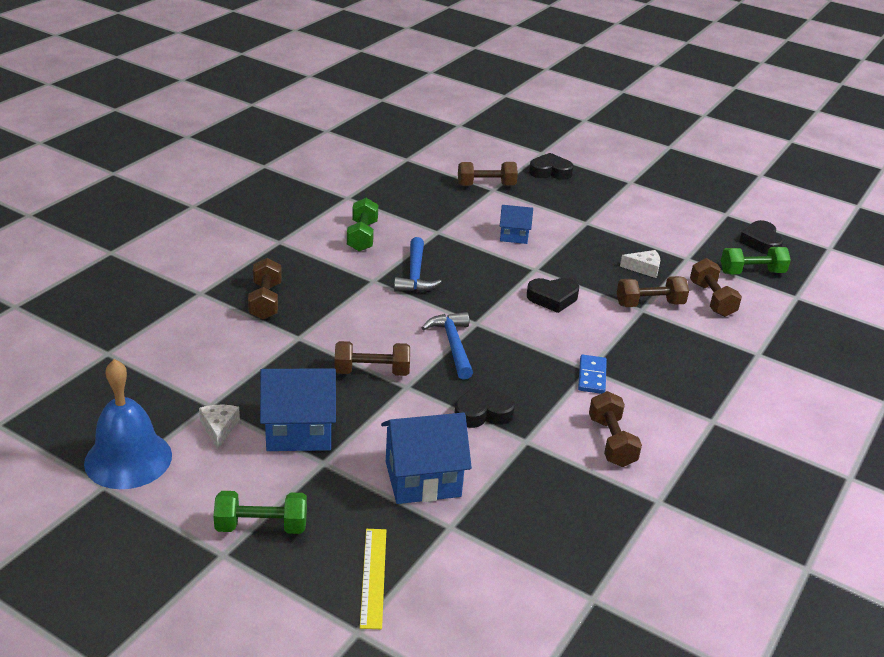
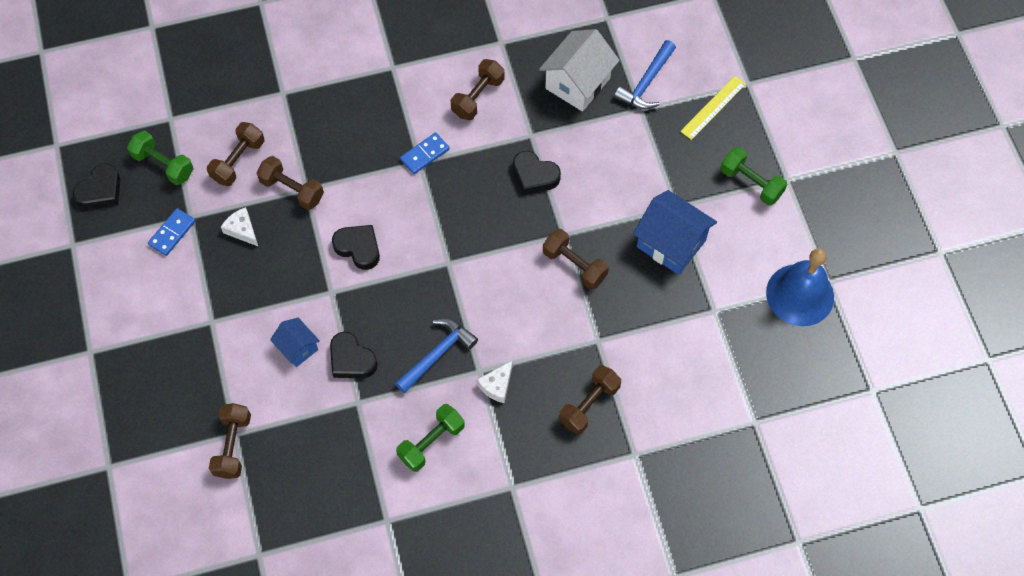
camera: 135 degrees left, 30 degrees up
white cheese [199,405,240,449] -> white cheese moved to [477,360,513,403]
blue house [381,412,472,504] -> none
blue hammer [422,312,473,380] -> blue hammer moved to [614,40,676,109]
brown dumbbell [458,162,518,186] -> brown dumbbell turned 60 degrees clockwise [209,403,251,479]
black heart [529,153,574,180] -> black heart moved to [330,332,378,378]
none -> blue domino [148,208,195,256]
none -> white house [539,29,620,112]

